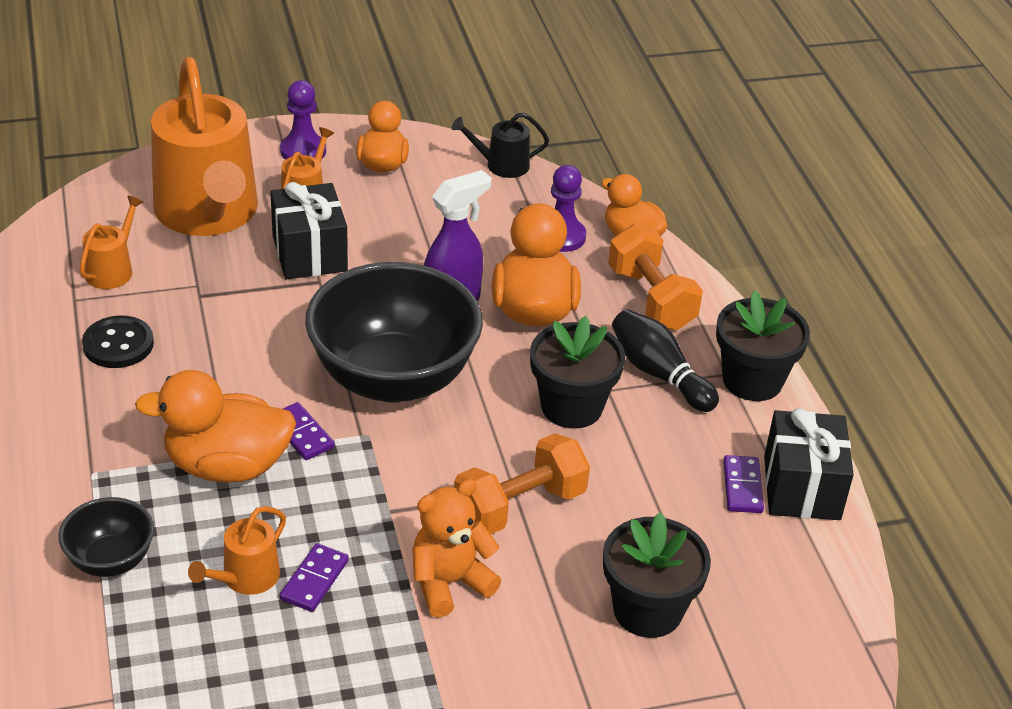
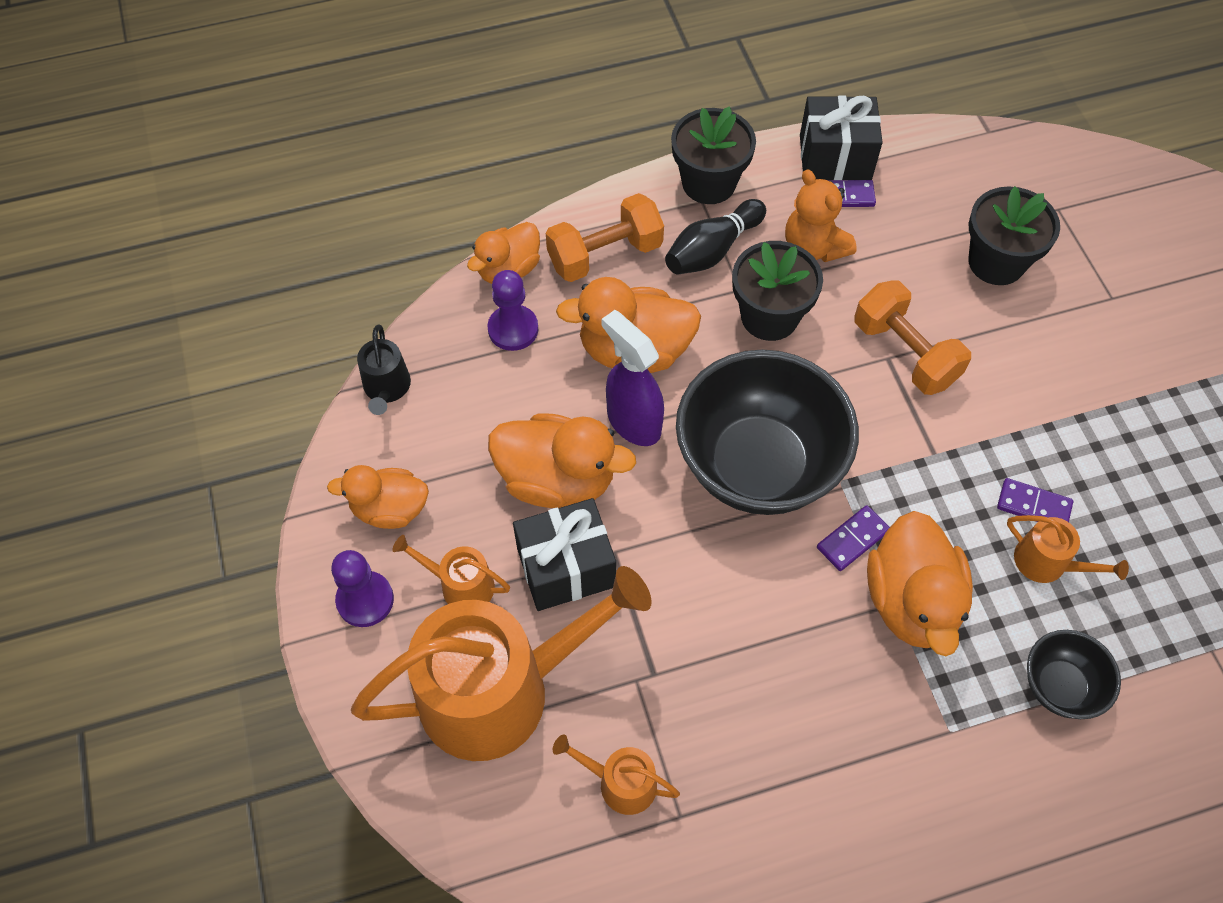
camera: 90 degrees left, 20 degrees up
black button [82,315,154,368] -> none
orange teddy bear [412,479,501,618] -> orange teddy bear moved to [785,169,857,262]
none -> orange duck [488,413,636,508]

